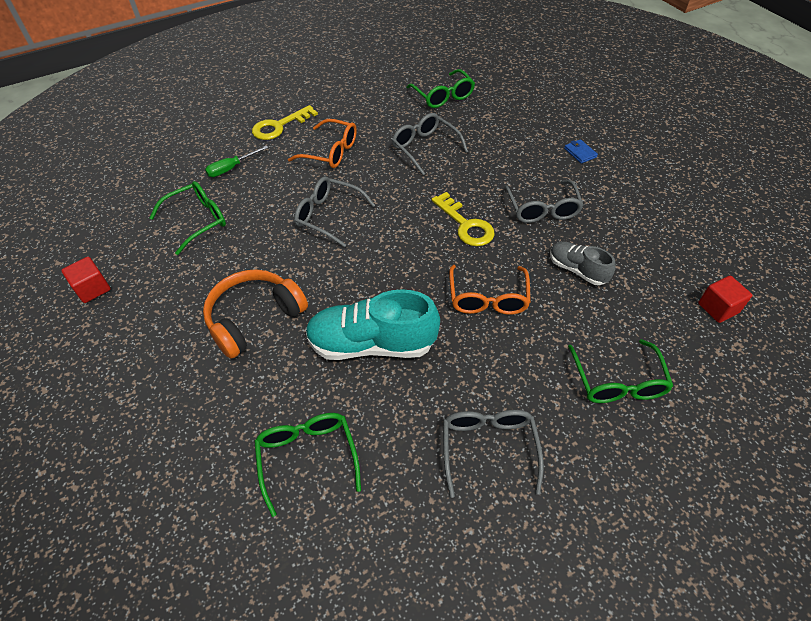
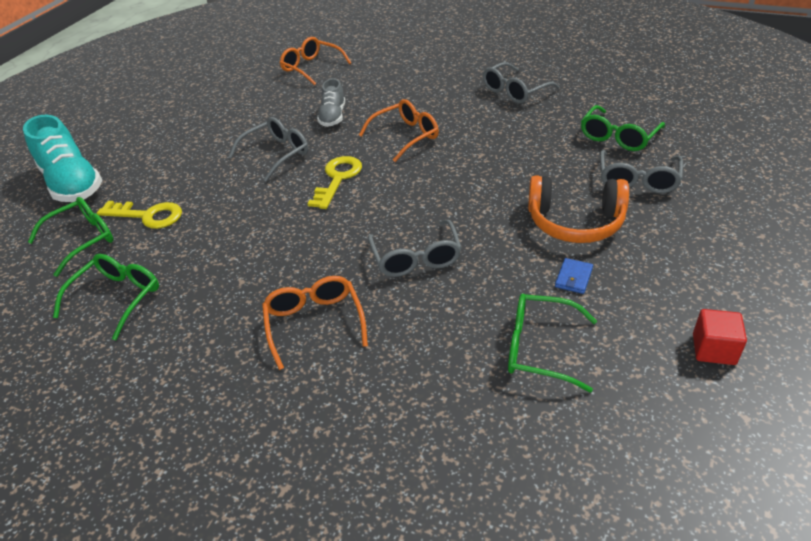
camera: 125 degrees left, 10 degrees down
green screwdriver [205,145,268,177] -> none
yellow key [252,105,318,140] -> yellow key moved to [97,201,182,229]
turquoise shoe [305,289,440,360] -> turquoise shoe moved to [23,115,103,202]
grey glasses [392,113,468,175] -> grey glasses moved to [600,150,683,193]
blue wallet [564,139,598,164] -> blue wallet moved to [555,258,593,294]
green glasses [568,339,673,403] -> green glasses moved to [28,197,114,277]
red cube [698,276,752,323] -> orange glasses [280,37,351,86]

